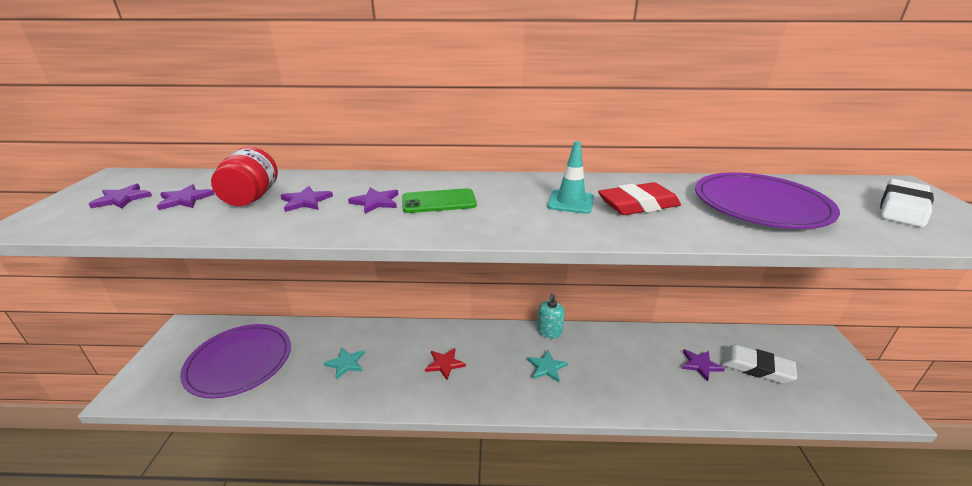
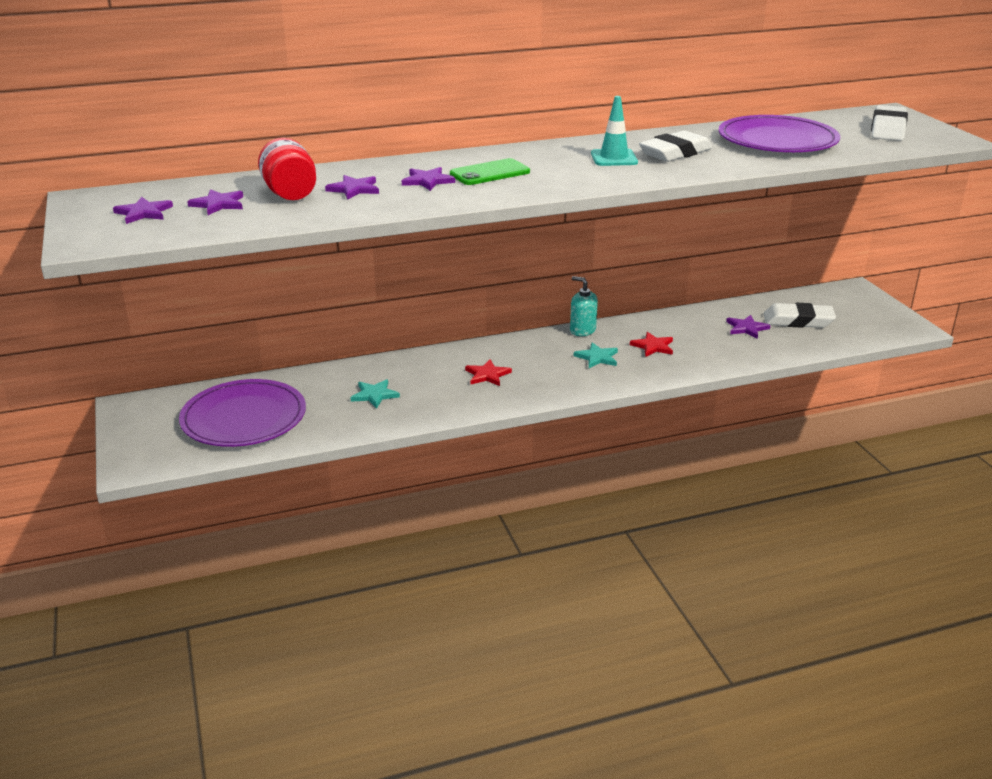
camera: 20 degrees left, 0 degrees up
turquoise soap dispenser [537,294,565,339] -> turquoise soap dispenser turned 120 degrees clockwise [570,276,598,336]
red eraser [598,182,681,215] -> white eraser [639,131,712,162]
none -> red star [630,332,673,357]

